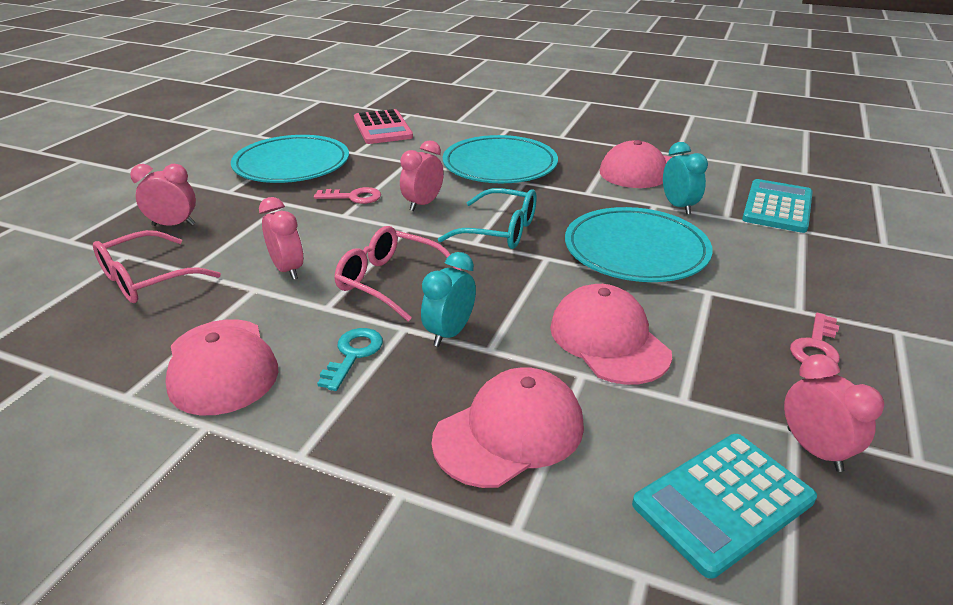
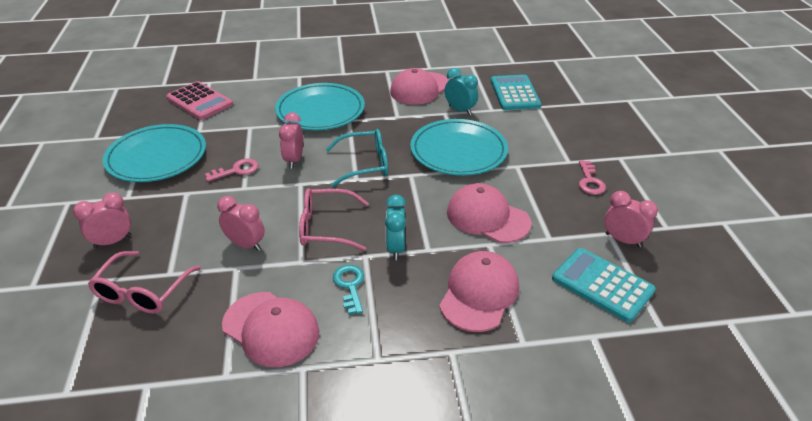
camera: 30 degrees left, 5 degrees up
turquoise calculator [632,434,817,579] -> turquoise calculator turned 105 degrees clockwise [552,248,656,322]

